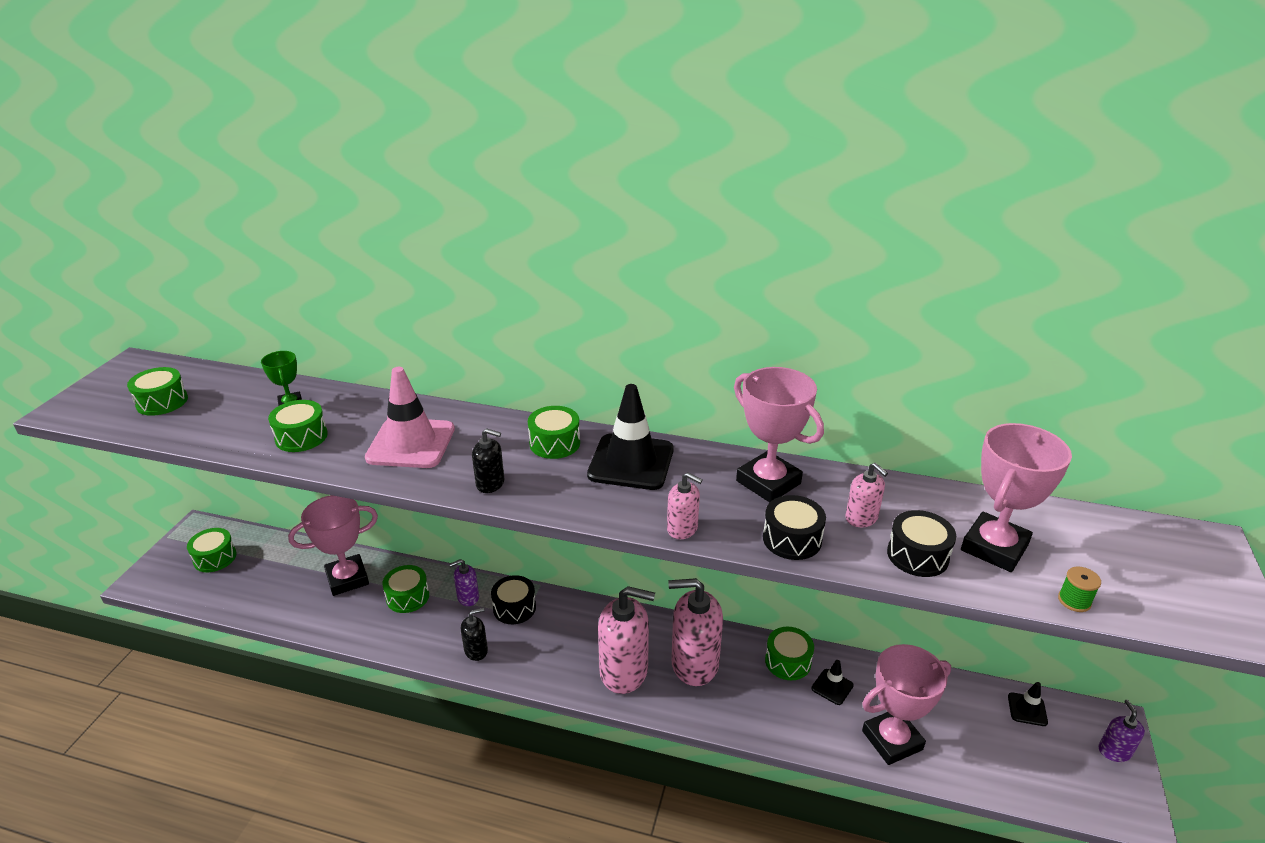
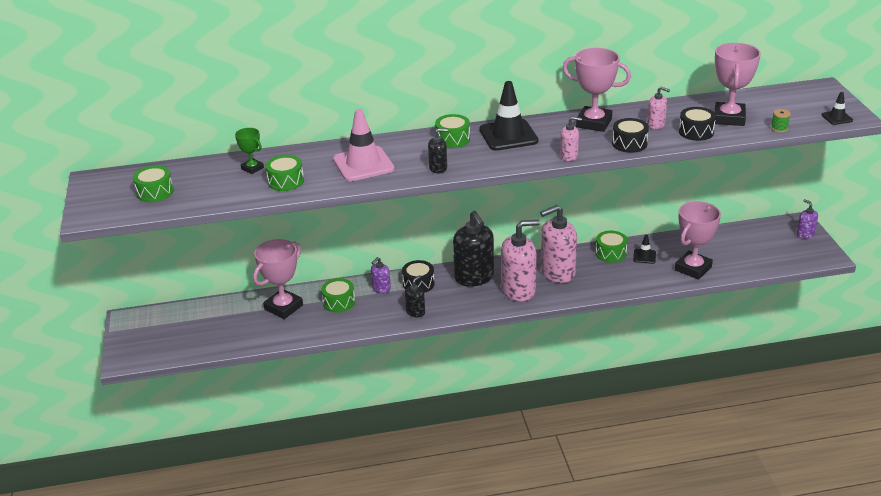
camera: 25 degrees left, 0 degrees up
green drum [187,528,237,572] -> none
black traffic cone [1008,682,1048,726] -> black traffic cone moved to [821,92,853,125]
none -> black soap dispenser [453,211,494,286]

